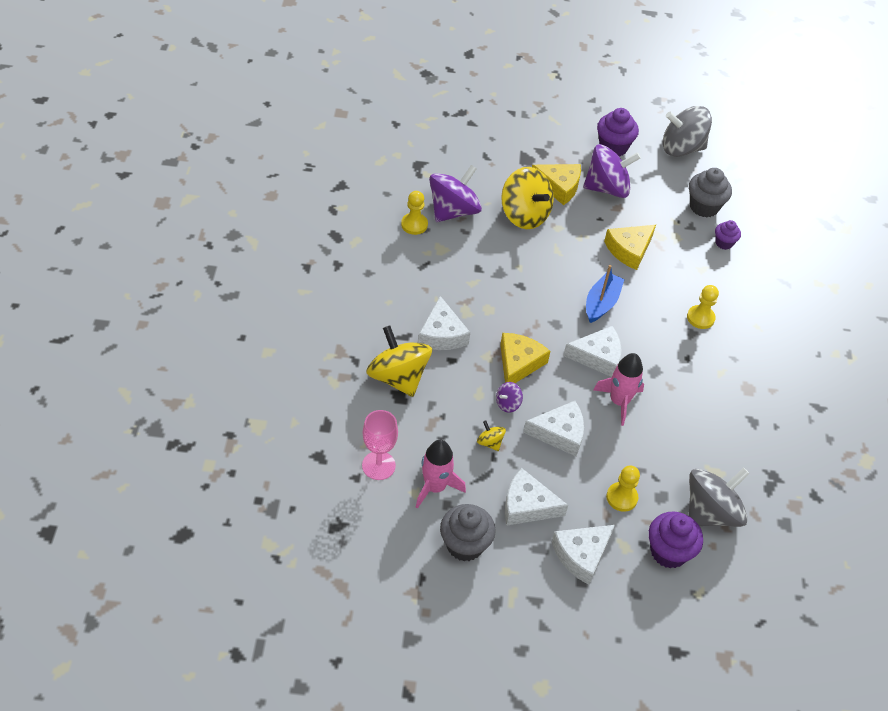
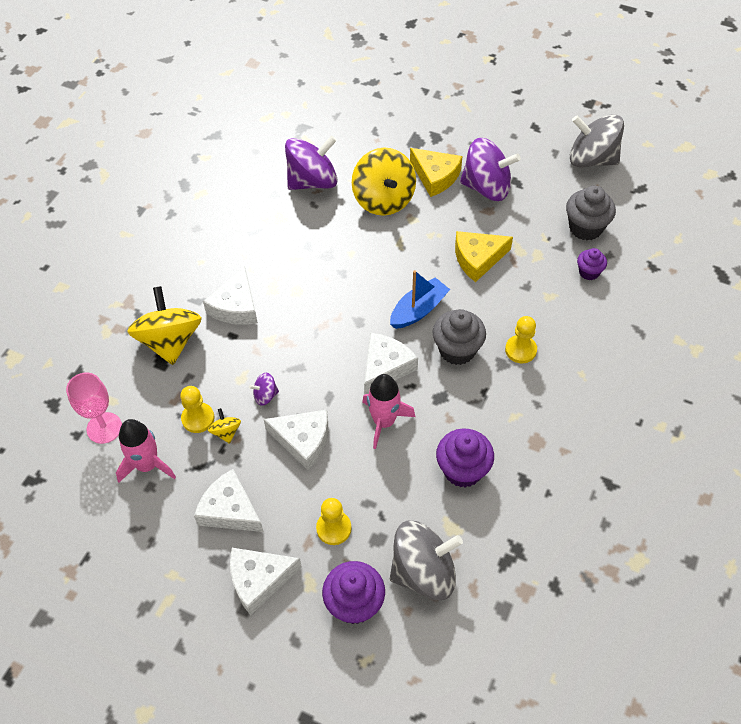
camera: 25 degrees right, 5 degrees up
yellow pawn [401,191,428,235] -> yellow pawn moved to [180,386,215,433]
grey cupcake [440,504,496,561] -> grey cupcake moved to [432,309,486,365]
yellow cheese [500,333,550,383] -> none
white cheese [563,326,622,377] -> white cheese turned 75 degrees counterclockwise [364,333,418,395]
purple cupcake [597,108,639,156] -> purple cupcake moved to [436,429,494,488]

